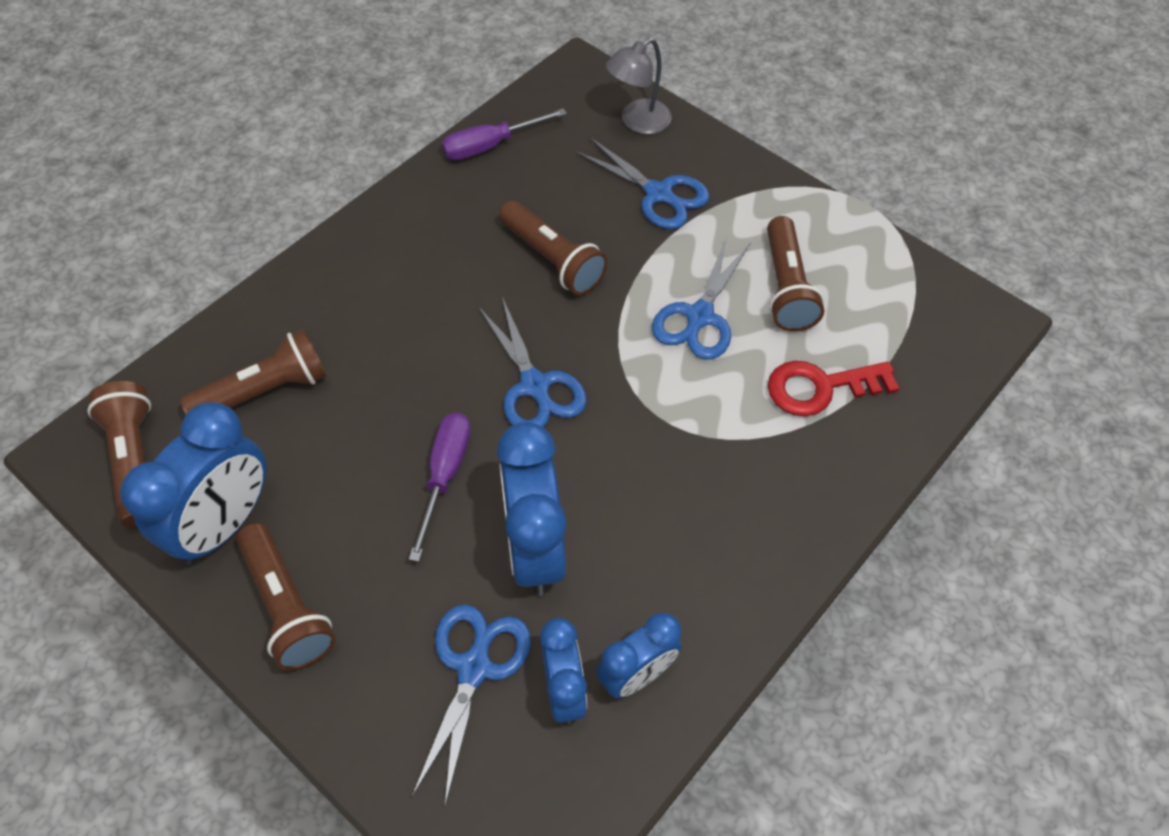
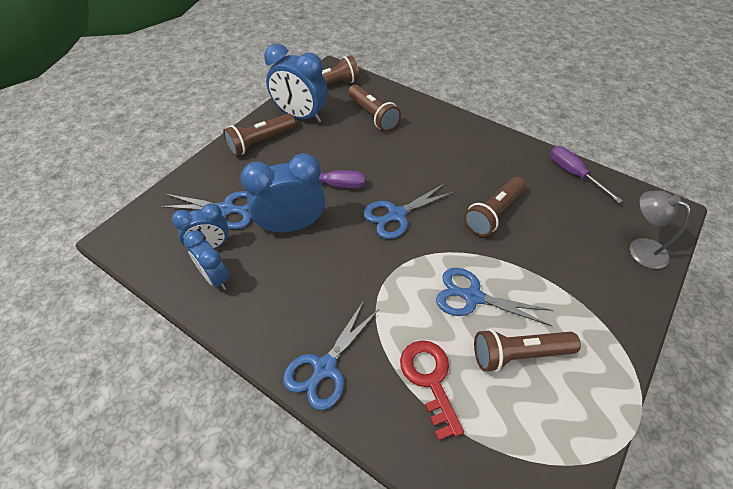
camera: 85 degrees right, 5 degrees down
blue scissors [575,137,710,229] -> blue scissors moved to [283,301,379,411]

